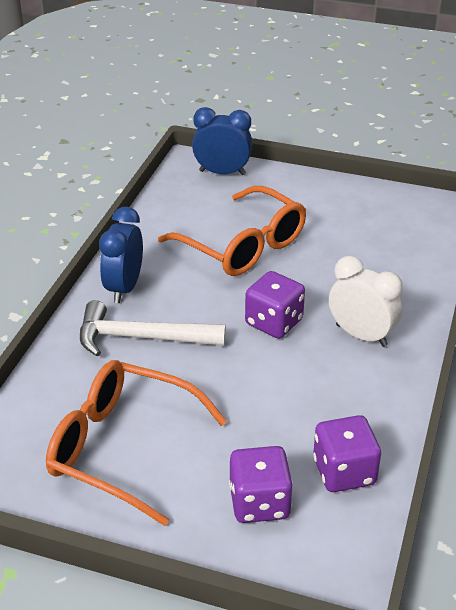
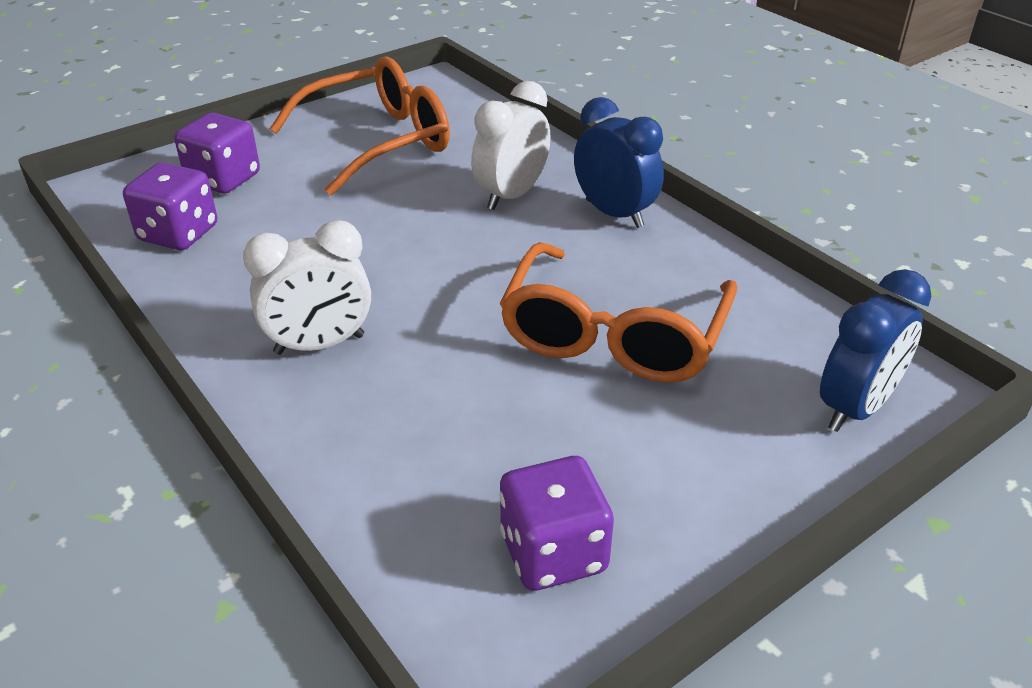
camera: 125 degrees right, 0 degrees up
white hammer [80,300,226,357] -> white clock [471,81,551,210]
orange glasses [158,186,306,276] -> orange glasses turned 60 degrees counterclockwise [500,242,737,383]
purple dice [245,271,305,339] -> purple dice moved to [499,456,614,591]

